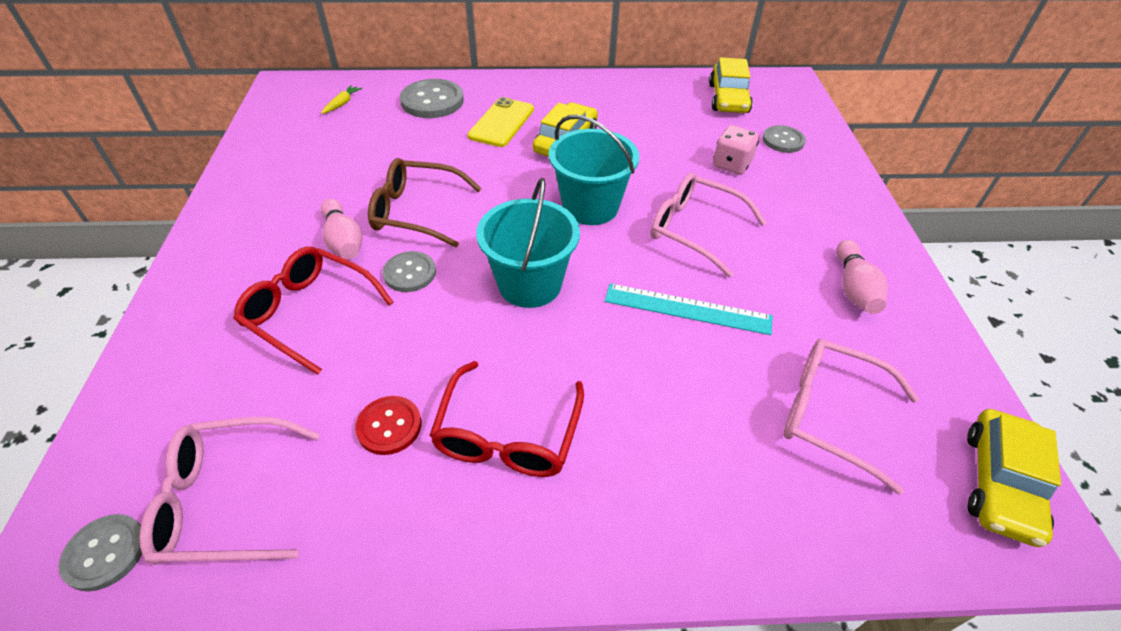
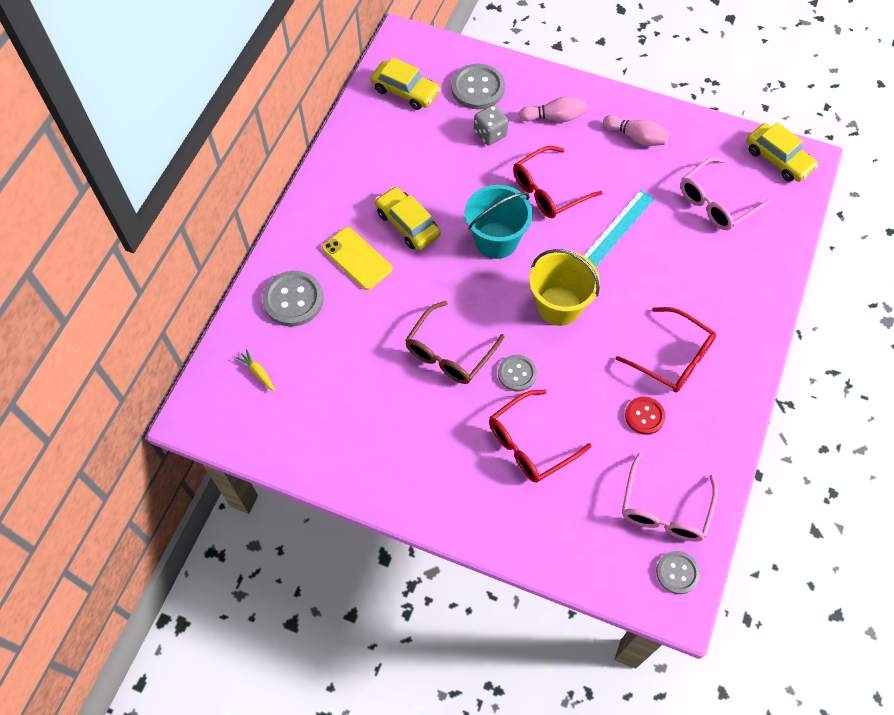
camera: 65 degrees left, 15 degrees up
pink bowling pin [321,199,362,259] -> pink bowling pin moved to [519,96,587,122]
turquoise bucket [476,178,580,308] -> yellow bucket [529,249,600,326]
pink glasses [651,173,766,278] -> red glasses [513,146,603,218]
pink dice [713,125,759,175] -> grey dice [474,105,509,145]
grey button [763,125,806,153] -> grey button [451,64,505,109], size x1.62

